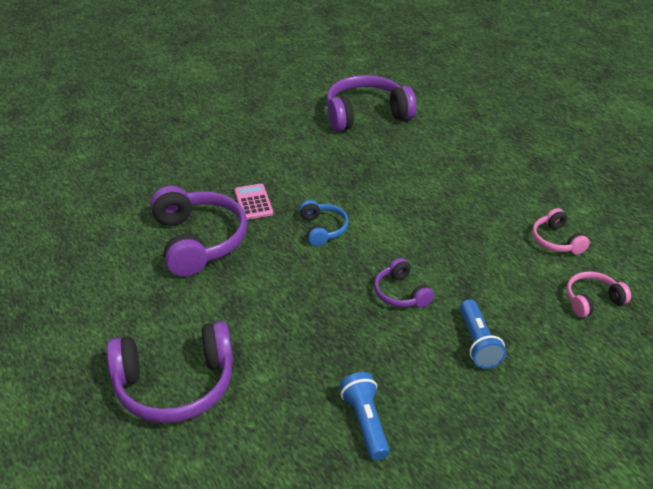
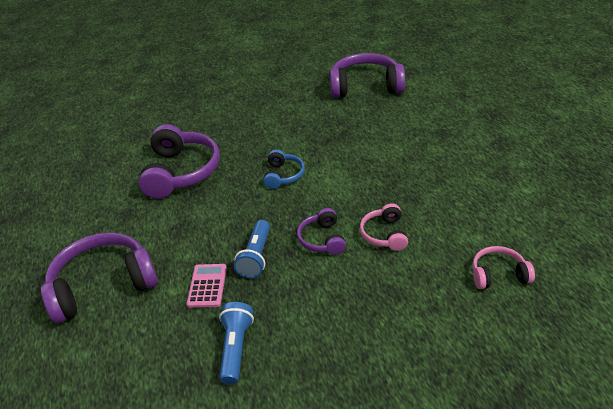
camera: 20 degrees right, 0 degrees up
purple headphones [106,321,233,423] -> purple headphones turned 150 degrees clockwise [41,232,158,323]
pink calculator [234,184,273,220] -> pink calculator moved to [187,264,227,308]
blue flashlight [460,300,506,369] -> blue flashlight moved to [234,220,270,278]
pink headphones [532,208,590,254] -> pink headphones moved to [360,203,408,251]

